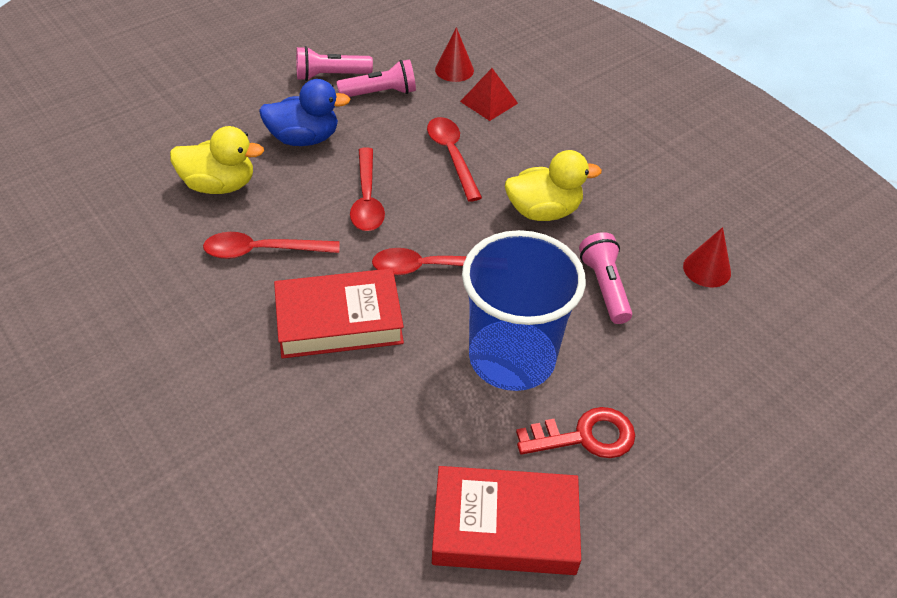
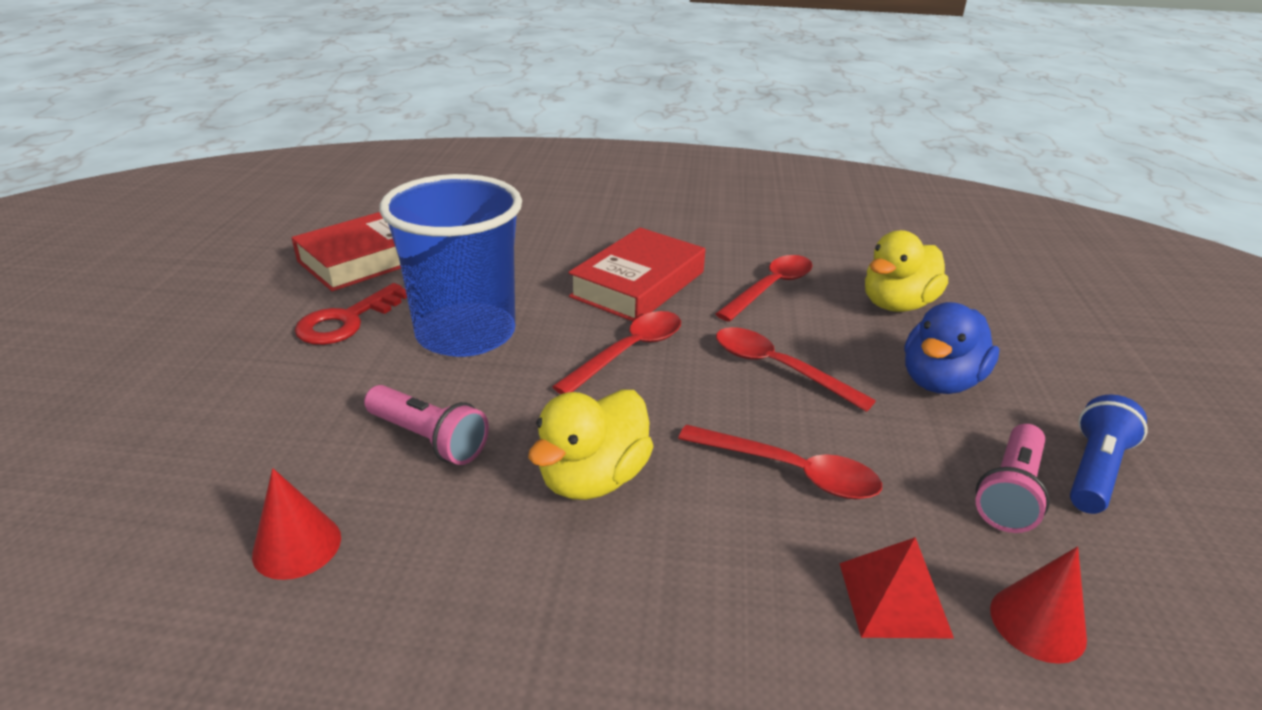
camera: 135 degrees right, 15 degrees down
pink flashlight [296,46,373,81] -> blue flashlight [1070,395,1147,514]

